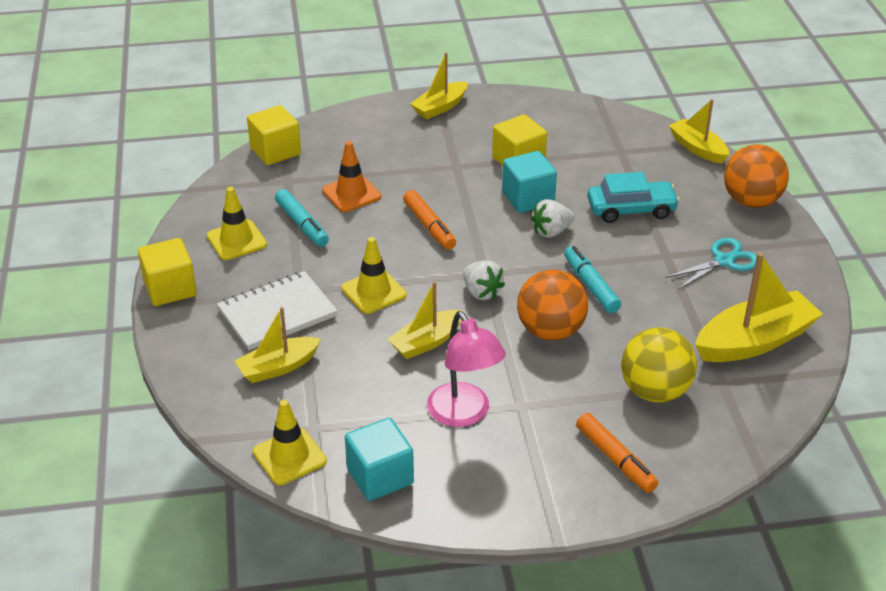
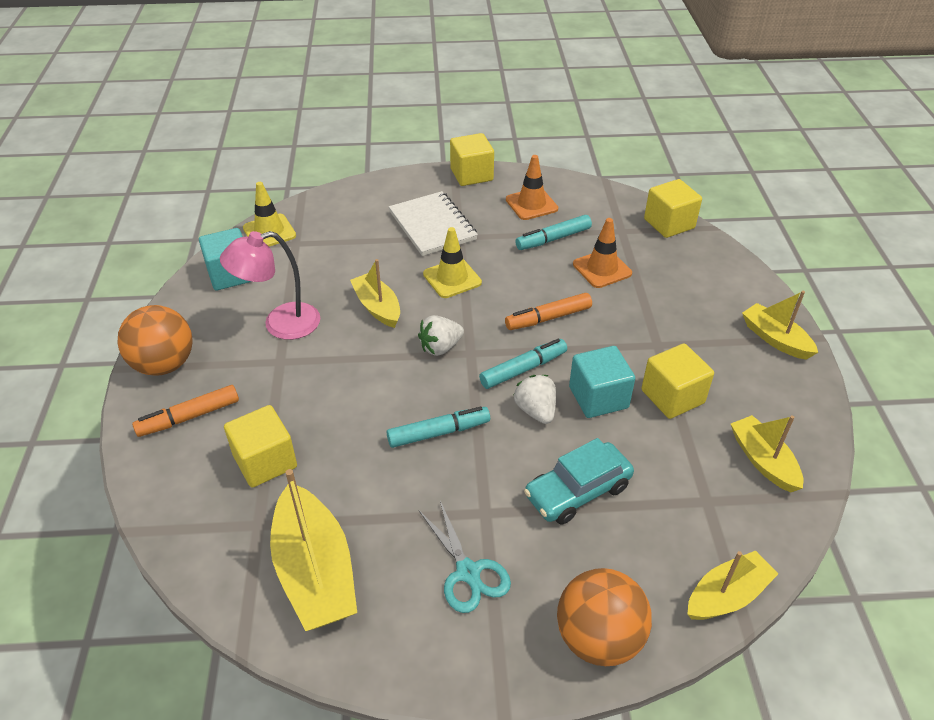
camera: 95 degrees right, 5 degrees up
yellow traffic cone [207,187,267,260] -> orange traffic cone [506,155,558,220]
yellow boat [235,307,321,383] -> yellow boat moved to [731,415,803,492]
orange ball [517,270,588,340] -> orange ball moved to [117,305,193,376]
turquoise car [588,172,680,223] -> turquoise car turned 60 degrees clockwise [524,438,634,525]
yellow ball [621,328,697,403] -> yellow cube [224,405,297,488]
none -> turquoise marker [479,339,567,389]

